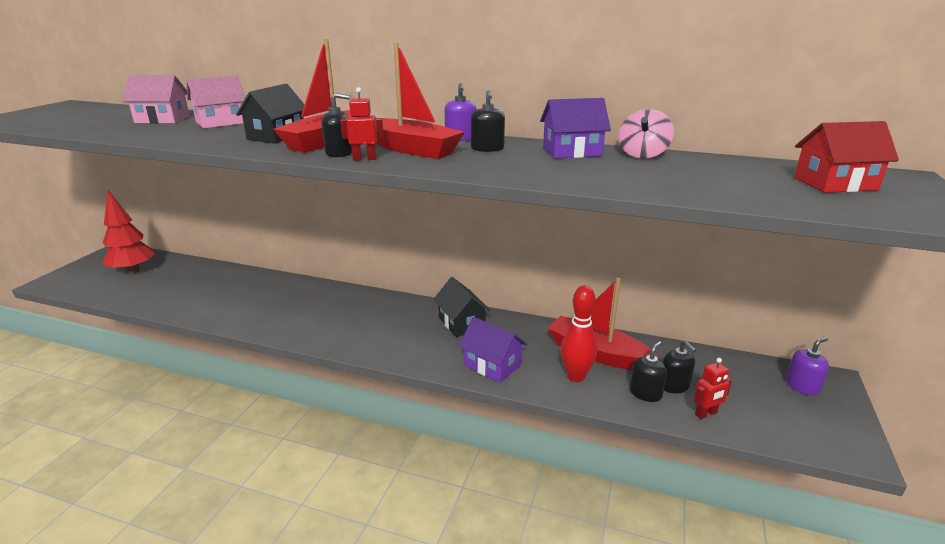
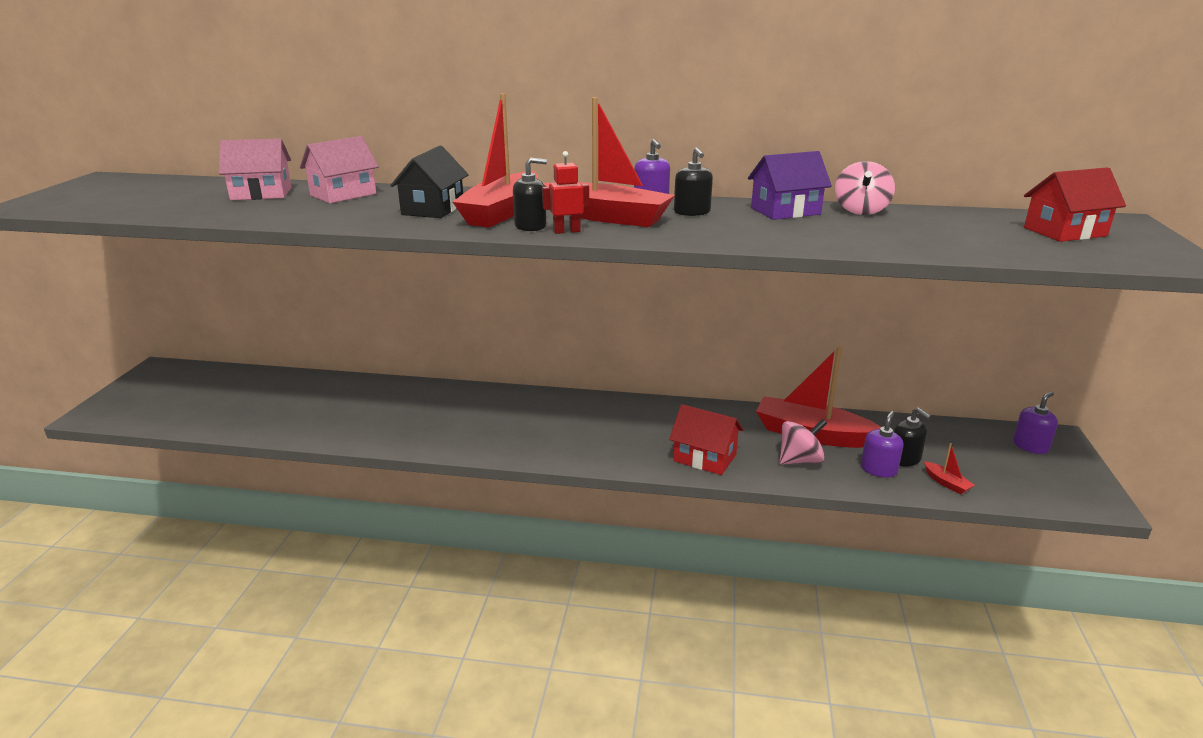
camera: 10 degrees left, 0 degrees up
red tree [102,190,155,274] -> none
black house [433,277,490,337] -> none
purple house [459,317,527,383] -> red house [669,404,743,475]
red bowling pin [561,285,597,382] -> pink spinning top [779,419,827,465]
black soap dispenser [630,341,667,402] -> purple soap dispenser [861,411,903,478]
red robot [694,358,732,419] -> red boat [924,443,975,494]

